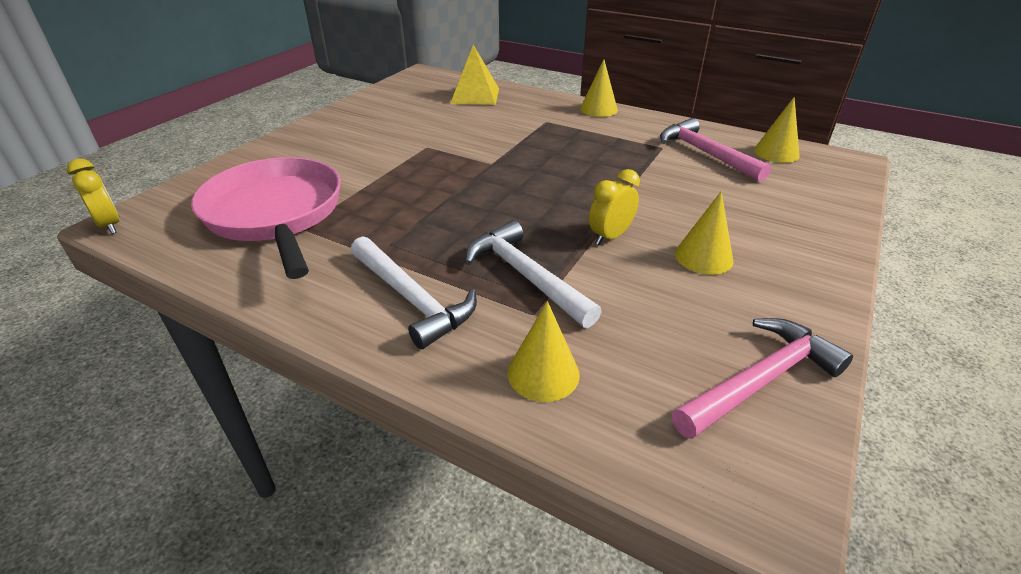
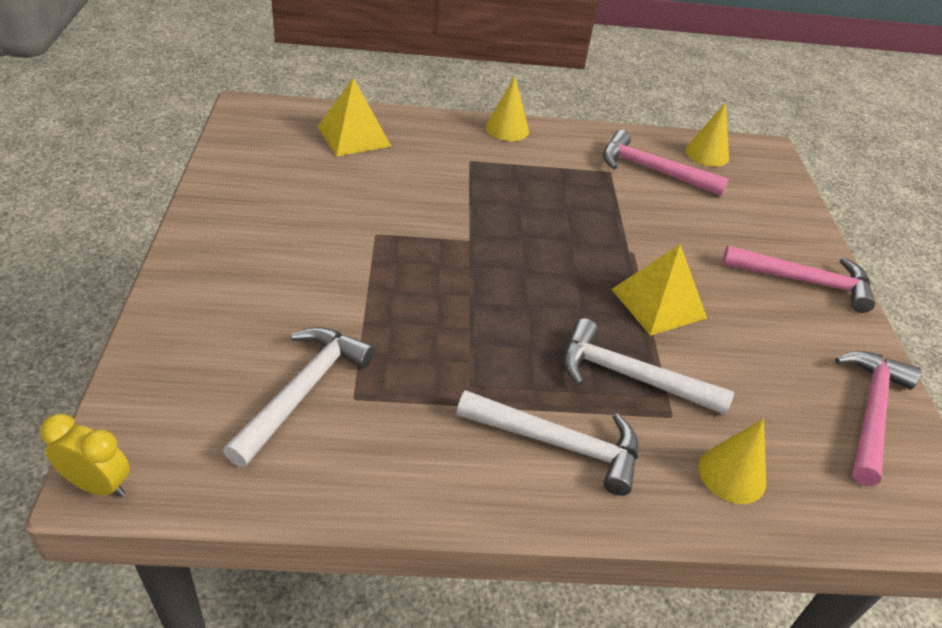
camera: 35 degrees left, 5 degrees up
pink pan [191,157,341,279] -> white hammer [223,327,375,467]
yellow clock [589,169,640,245] -> yellow pyramid [611,244,707,336]
yellow cone [675,191,734,275] -> none
none -> pink hammer [722,245,875,313]

